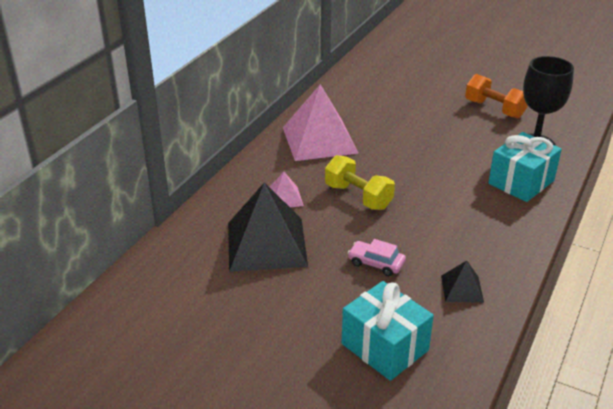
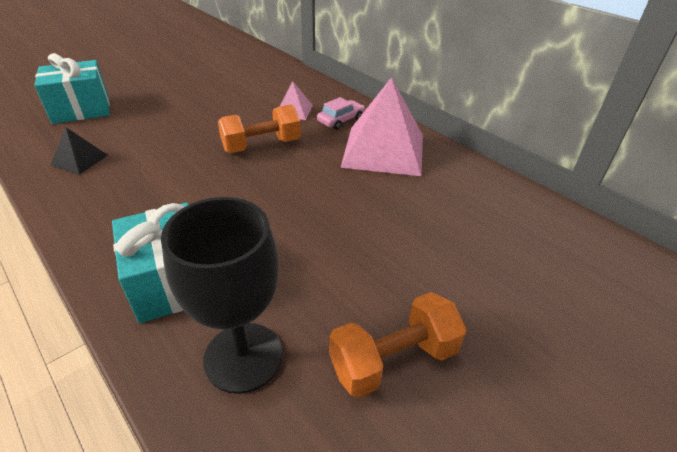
camera: 110 degrees right, 5 degrees up
black pyramid [228,182,308,272] -> none
yellow dumbbell [325,155,395,210] -> orange dumbbell [218,105,301,153]
pink car [348,239,406,276] -> pink car moved to [317,97,365,130]

